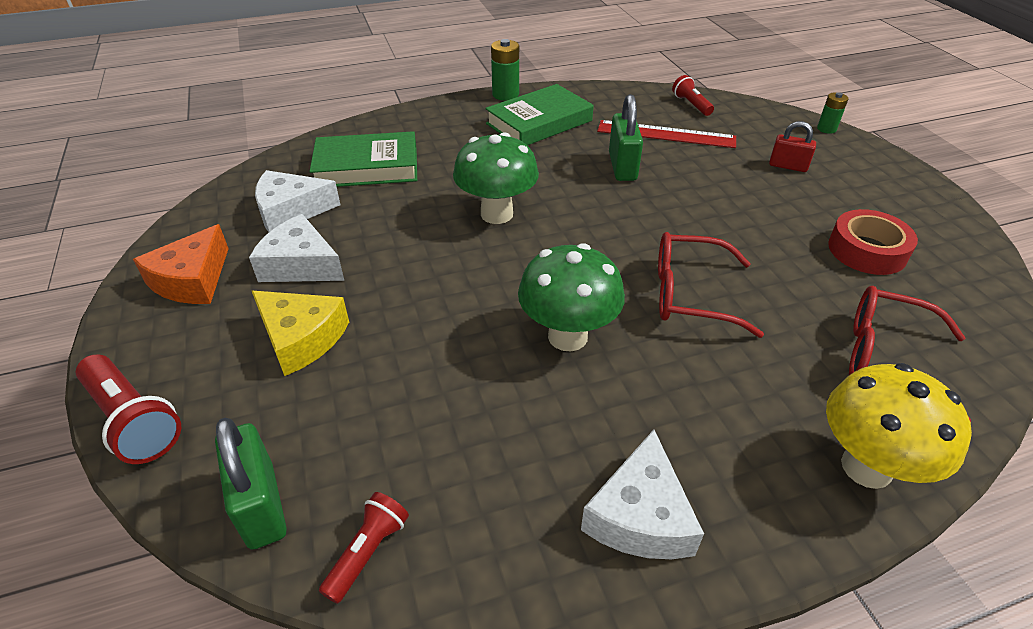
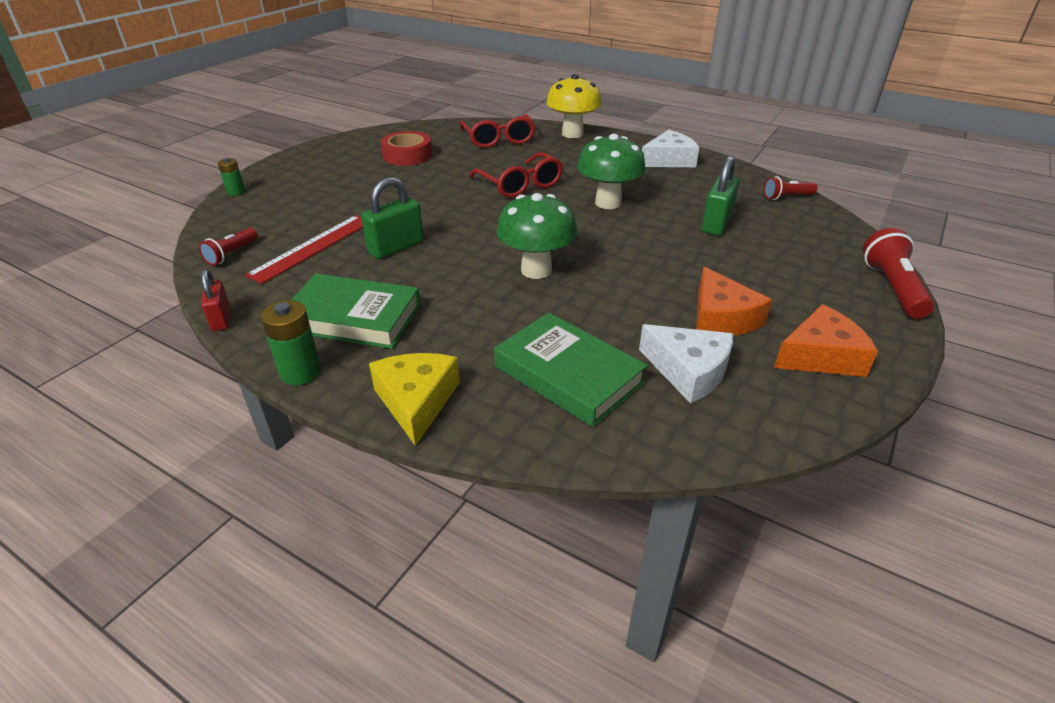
camera: 130 degrees left, 5 degrees down
green padlock [215,418,287,550] -> green padlock moved to [701,156,740,236]
white cheese [249,214,344,282] -> orange cheese [696,267,772,336]
yellow cheese [252,291,349,376] -> yellow cheese moved to [369,353,460,446]
red ruler [597,120,736,148] -> red ruler turned 60 degrees clockwise [245,215,363,284]
red padlock [769,121,816,172] -> red padlock moved to [201,269,230,331]

